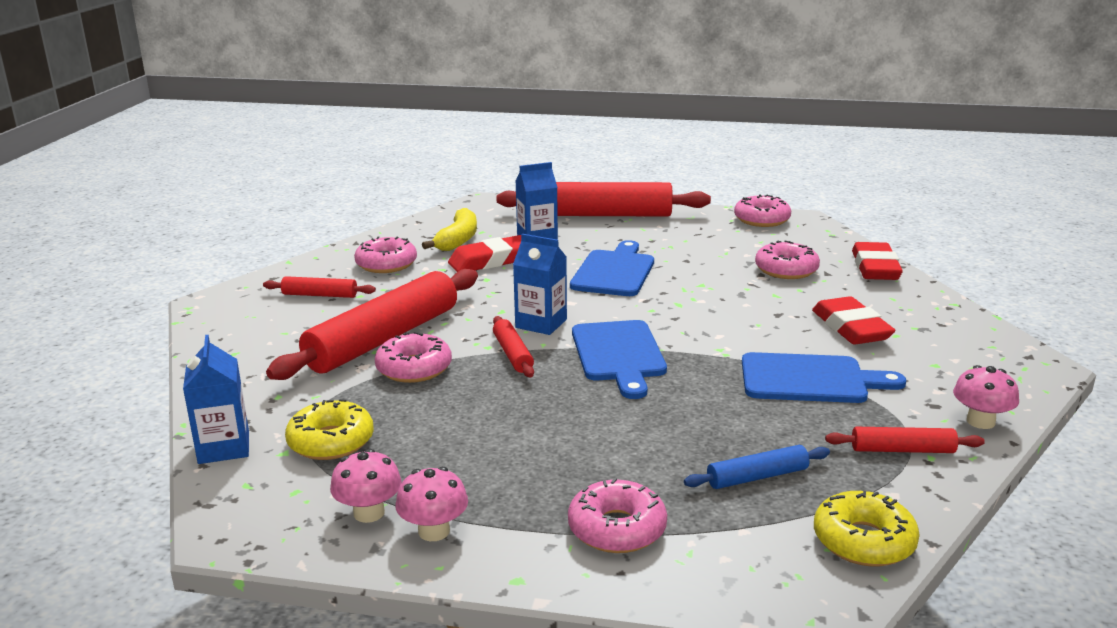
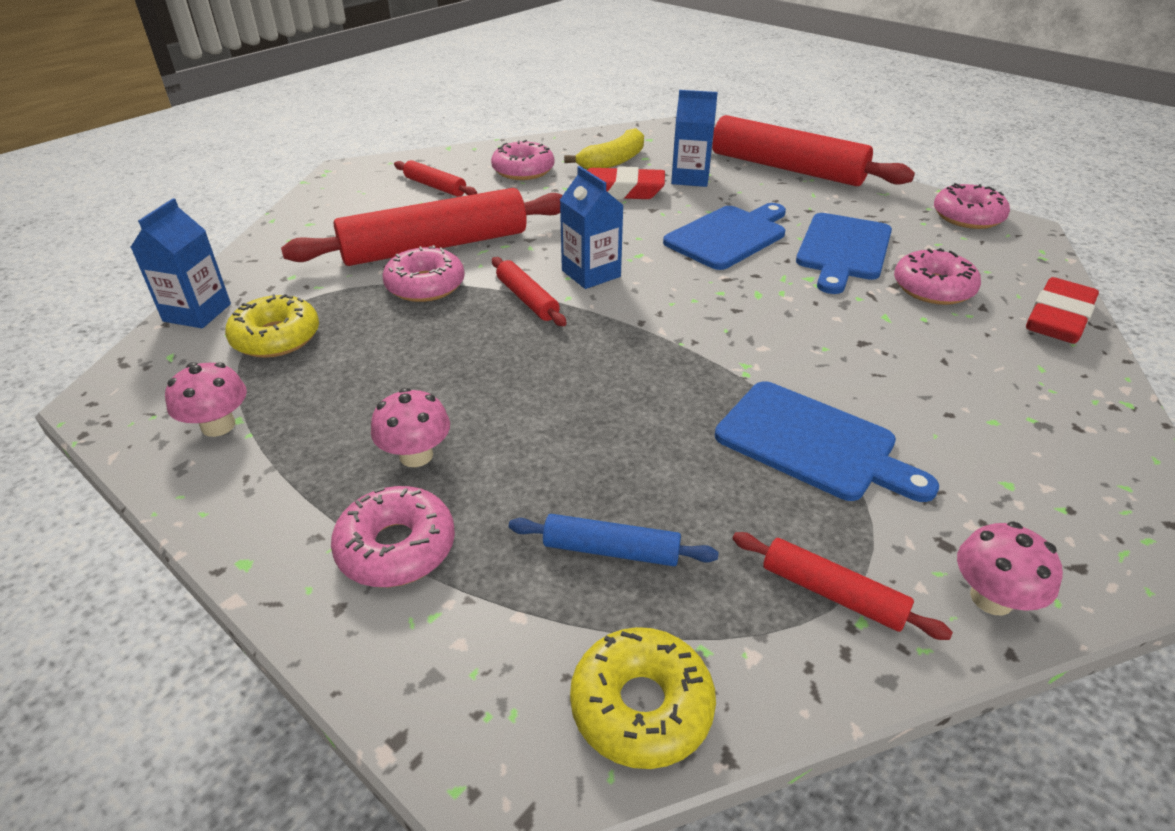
camera: 30 degrees right, 15 degrees up
pink mushroom [395,467,468,541] -> pink mushroom moved to [371,388,450,467]
red rolling pin [493,316,534,377] -> red rolling pin turned 45 degrees counterclockwise [492,257,567,326]
blue cutting board [572,320,667,399] -> blue cutting board moved to [796,213,892,294]
red eraser [812,296,896,345] -> none

